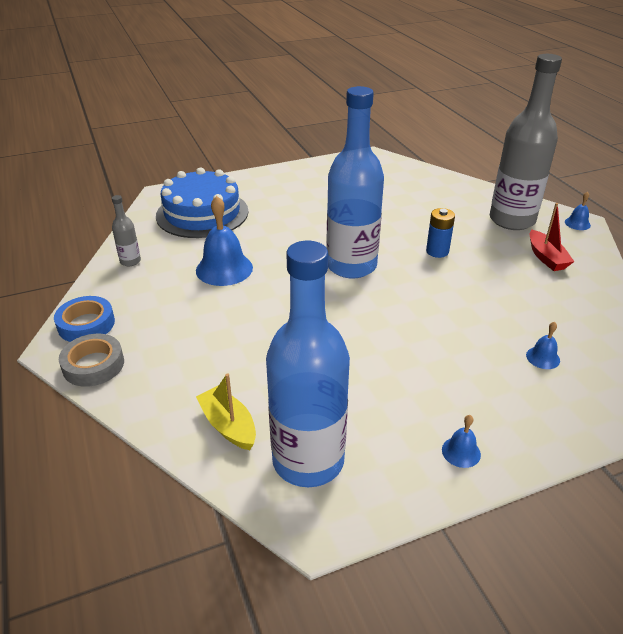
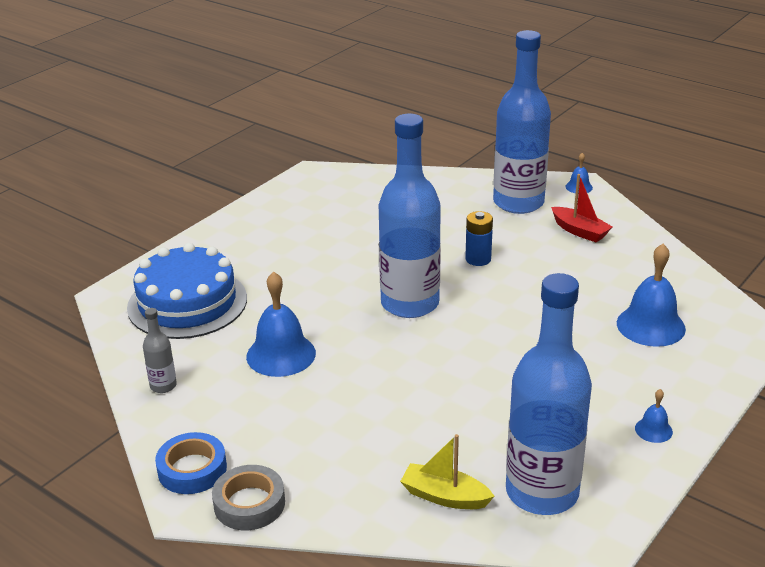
camera: 30 degrees left, 5 degrees down
grey bottle [490,54,562,230] -> blue bottle [493,30,551,214]
blue bell [526,322,560,369] -> blue bell [617,244,686,347], size x2.07

